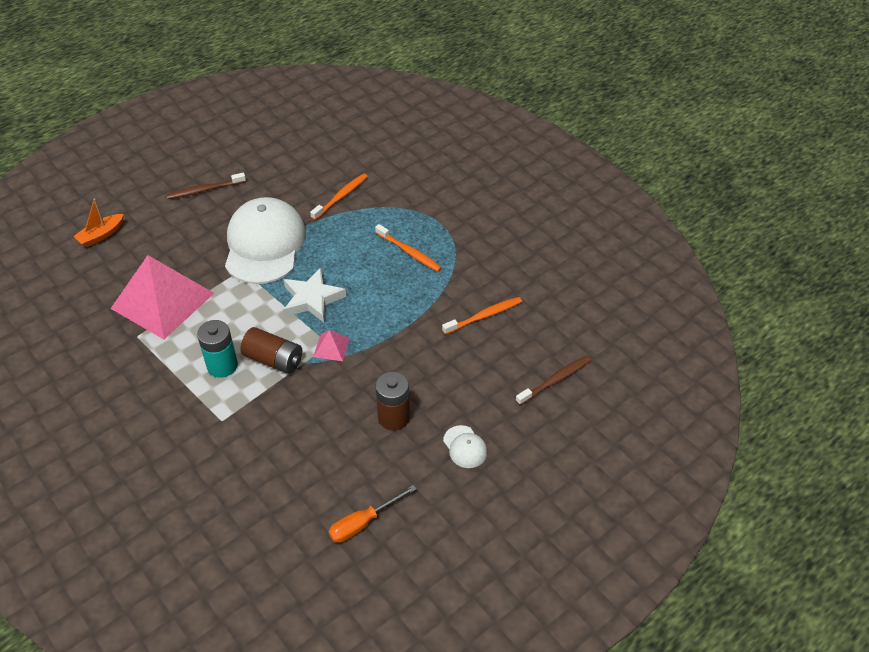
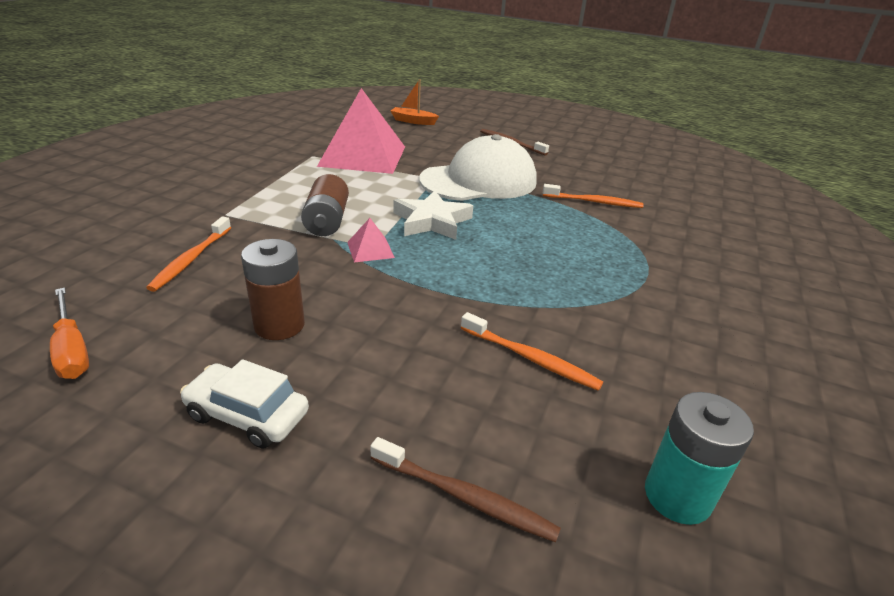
camera: 60 degrees right, 15 degrees down
turquoise battery [197,320,238,378] -> turquoise battery moved to [645,392,754,525]
orange screwdriver [329,485,416,543] -> orange screwdriver turned 150 degrees counterclockwise [50,287,89,379]
orange toothbrush [375,224,442,272] -> orange toothbrush moved to [146,217,231,292]
white cap [443,425,487,468] -> white car [180,359,309,449]

